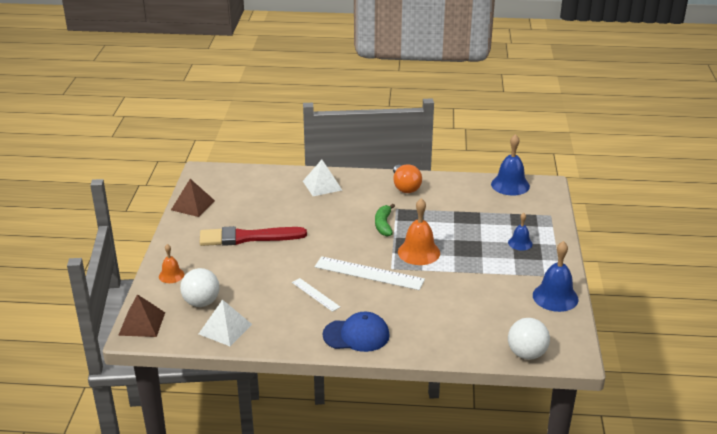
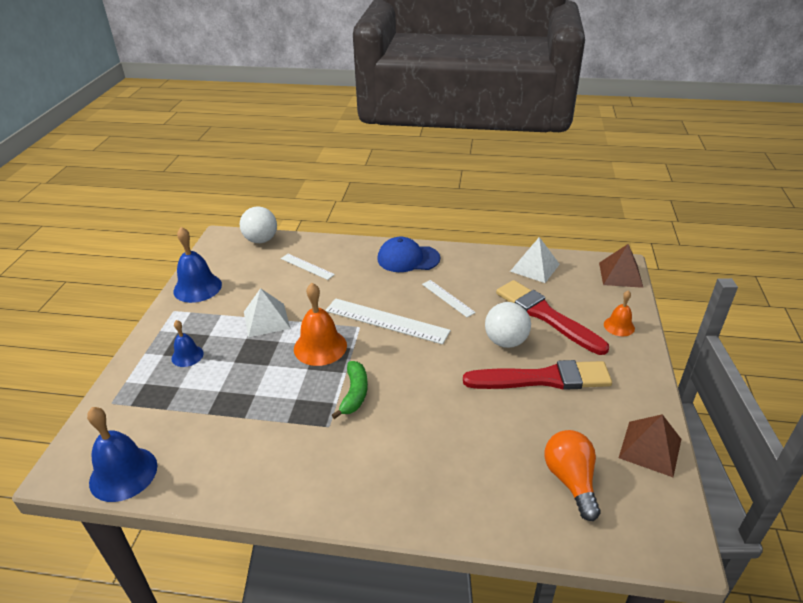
camera: 175 degrees left, 5 degrees up
white ball [180,268,220,307] -> white ball moved to [485,302,531,348]
white pyramid [303,160,342,196] -> white pyramid moved to [244,288,291,337]
orange light bulb [393,164,422,193] -> orange light bulb moved to [544,430,601,521]
none -> white ruler [281,254,335,280]
none -> red brush [496,280,609,355]

